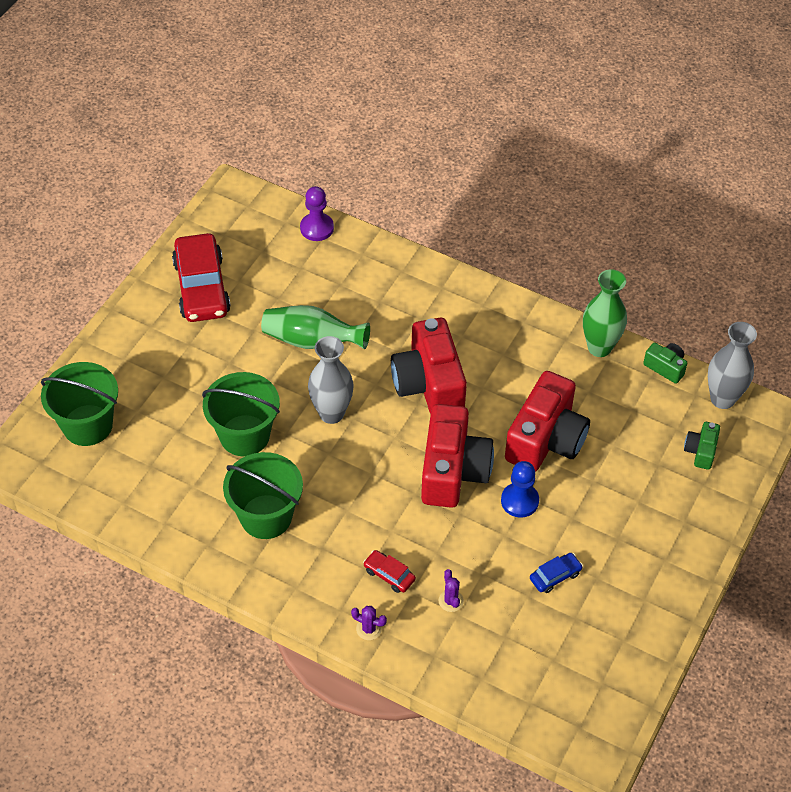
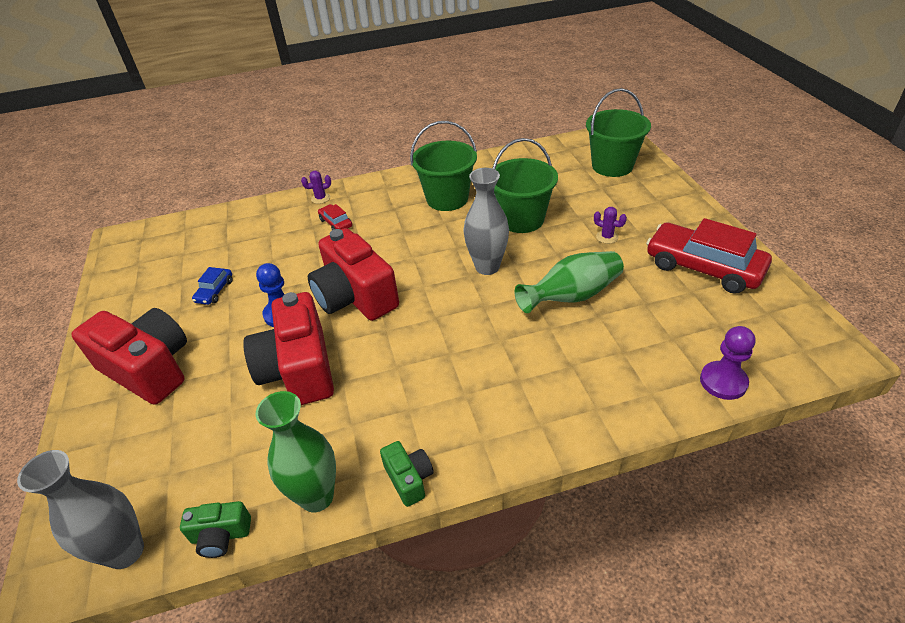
camera: 140 degrees right, 10 degrees down
red car [363,550,416,593] -> red car turned 120 degrees counterclockwise [318,204,352,230]
red camera [391,318,467,414] -> red camera moved to [71,308,187,405]
purple cactus [438,569,464,612] -> purple cactus moved to [594,207,627,244]
green camera [684,422,720,470] -> green camera moved to [380,441,434,507]

